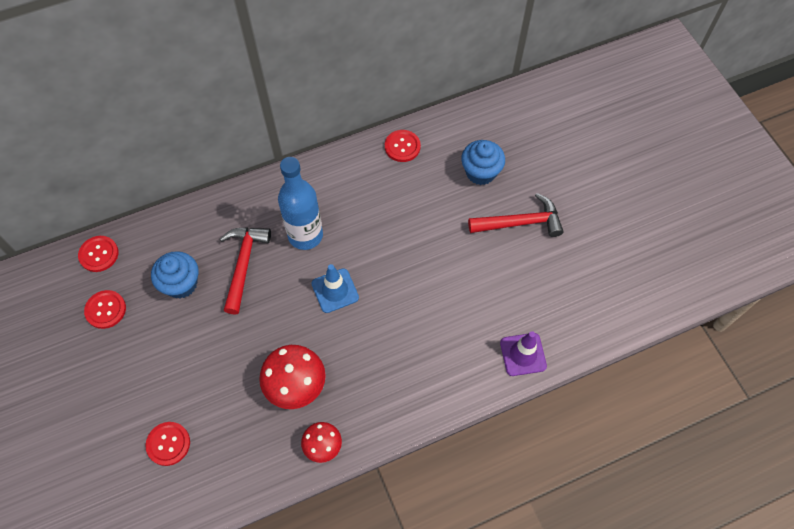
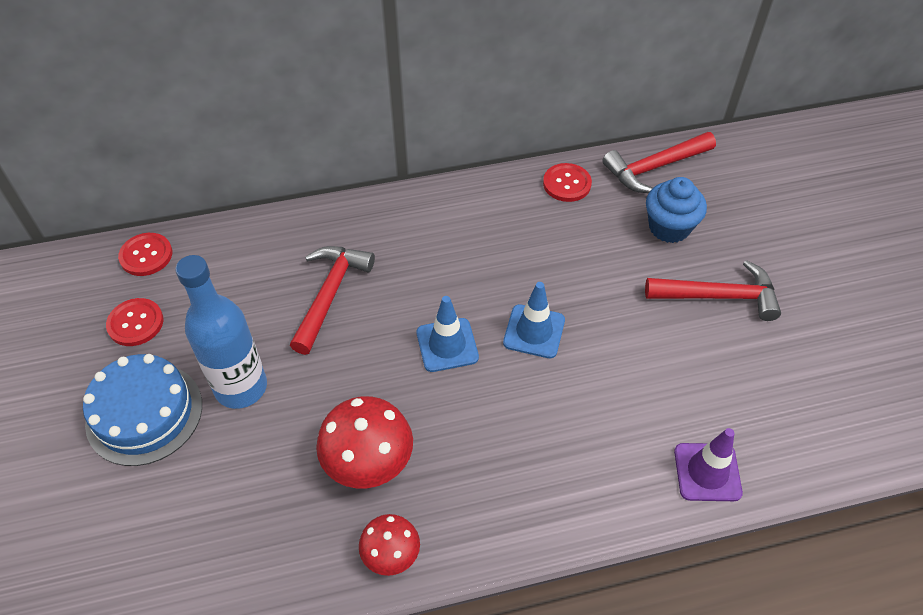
camera: 10 degrees right, 10 degrees down
red button [146,422,190,466] -> none
blue cupcake [151,251,198,299] -> none
blue bottle [278,157,323,250] -> blue bottle moved to [175,255,267,409]
none -> blue cake [83,354,202,466]
none -> blue traffic cone [503,282,565,358]
none -> red hammer [602,132,716,193]

